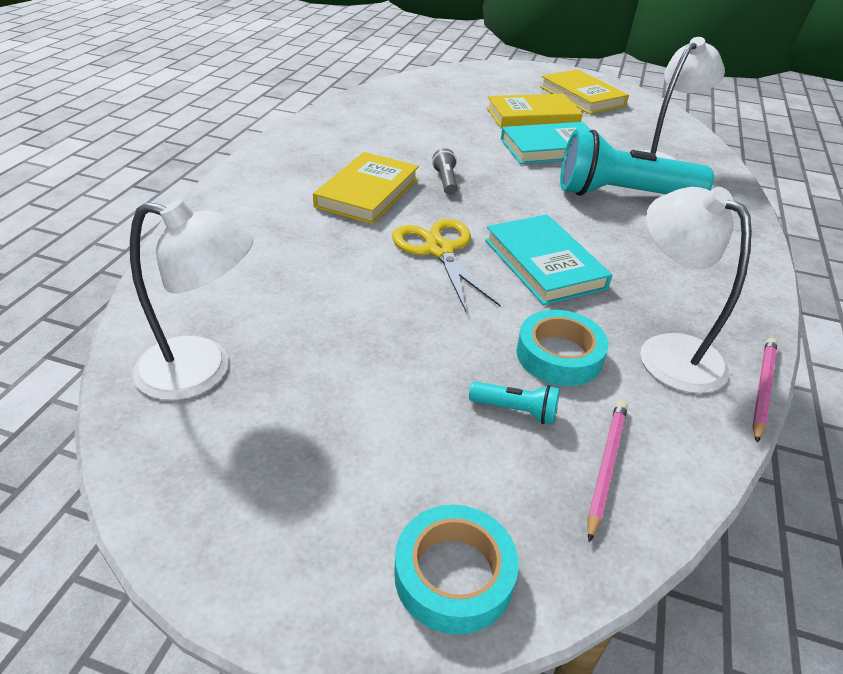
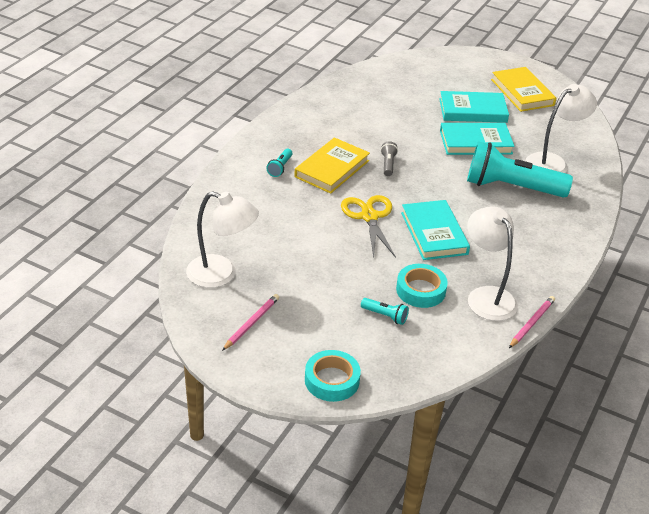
camera: 10 degrees right, 0 degrees up
yellow book [487,94,583,129] -> turquoise book [439,91,509,123]
pink pencil [587,401,628,542] -> pink pencil moved to [222,294,279,351]
none -> turquoise flashlight [266,149,292,177]

